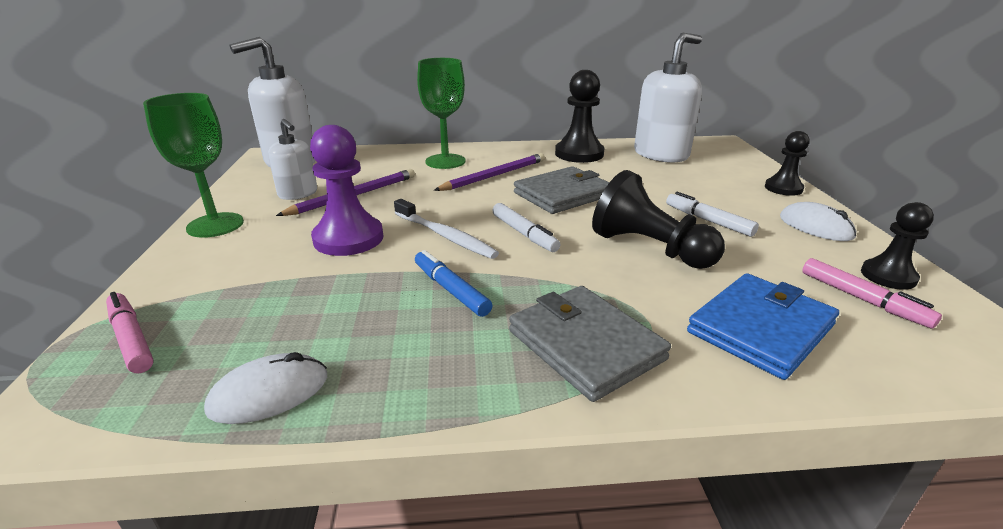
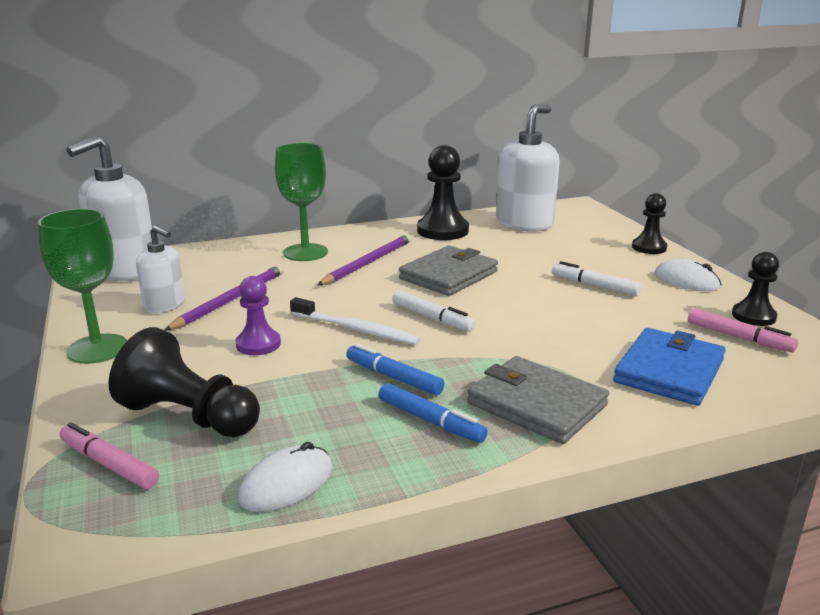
camera: 15 degrees left, 5 degrees down
purple pawn [310,125,383,256] -> purple pawn [235,276,281,355], size x0.62
black pawn [592,170,725,269] -> black pawn moved to [109,327,260,437]
none -> blue marker [379,383,488,443]

